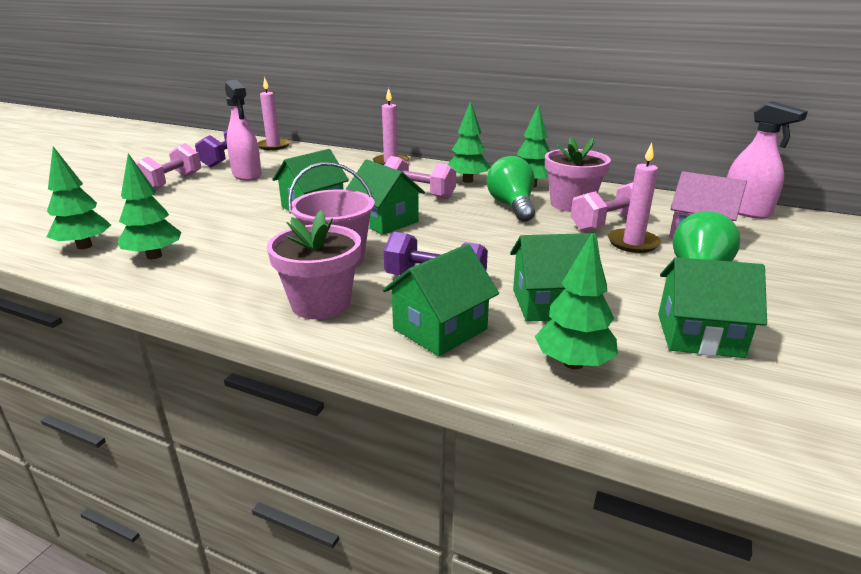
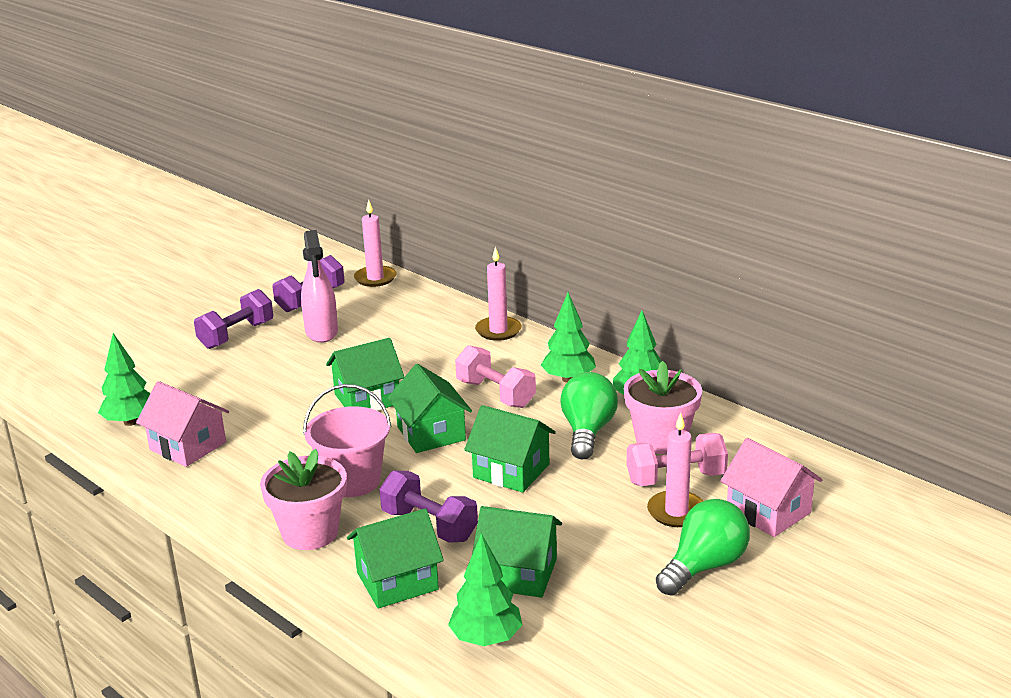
camera: 20 degrees right, 0 degrees up
green tree [117,153,181,259] -> pink house [136,381,229,467]
pink dumbbell [136,143,201,190] -> purple dumbbell [194,289,273,349]
green house [658,257,767,358] -> green house moved to [464,405,556,493]
pink spray bottle [727,101,808,219] -> none

